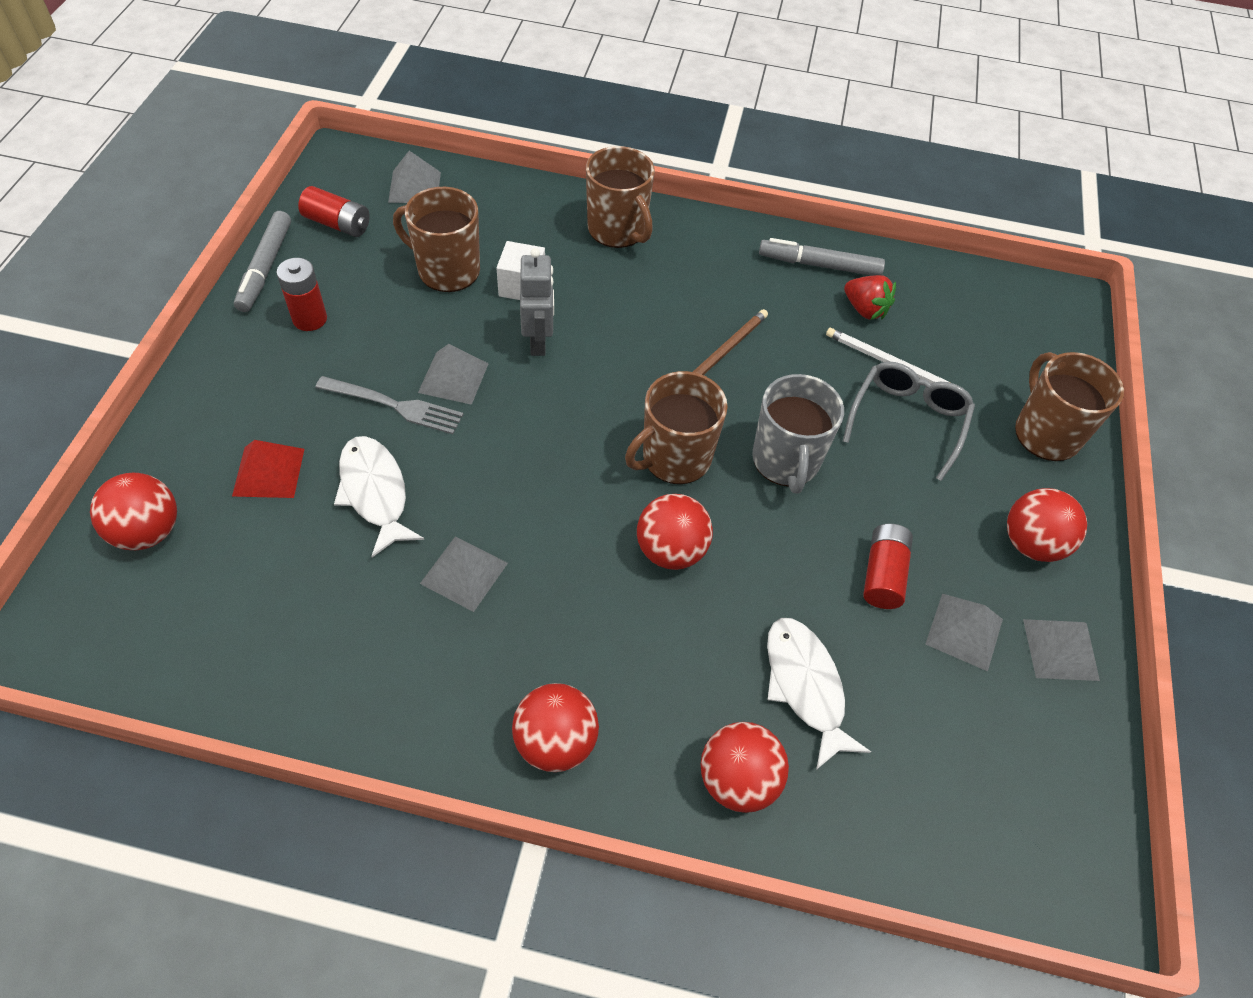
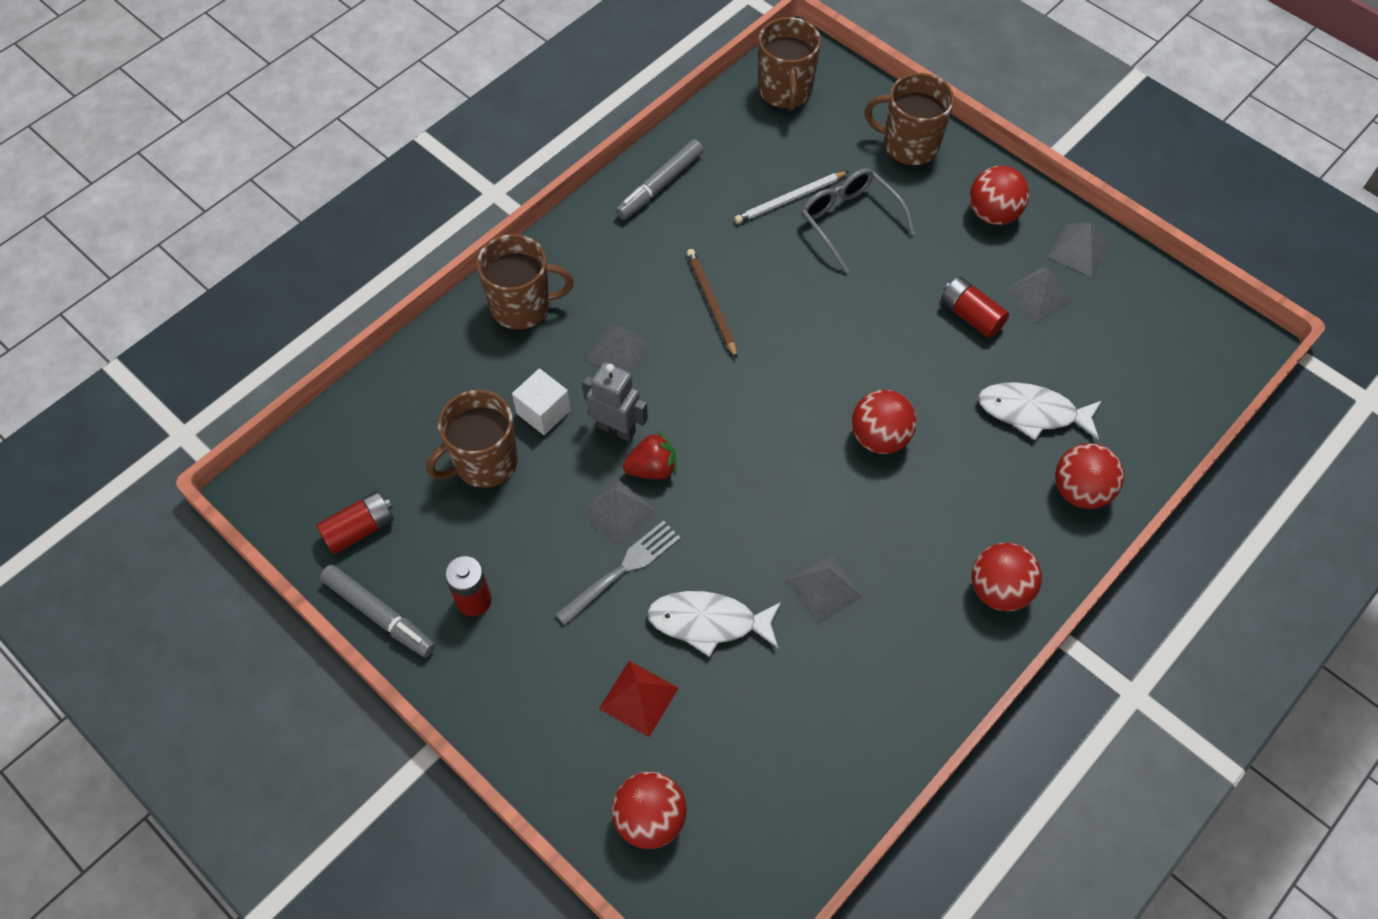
camera: 55 degrees left, 5 degrees up
grey pyramid [388,151,441,203] -> grey pyramid moved to [584,322,653,374]
brown mug [625,371,728,484] -> brown mug moved to [759,17,821,111]
grey mug [752,374,844,493] -> none
red strawberry [844,275,896,320] -> red strawberry moved to [623,431,676,479]

